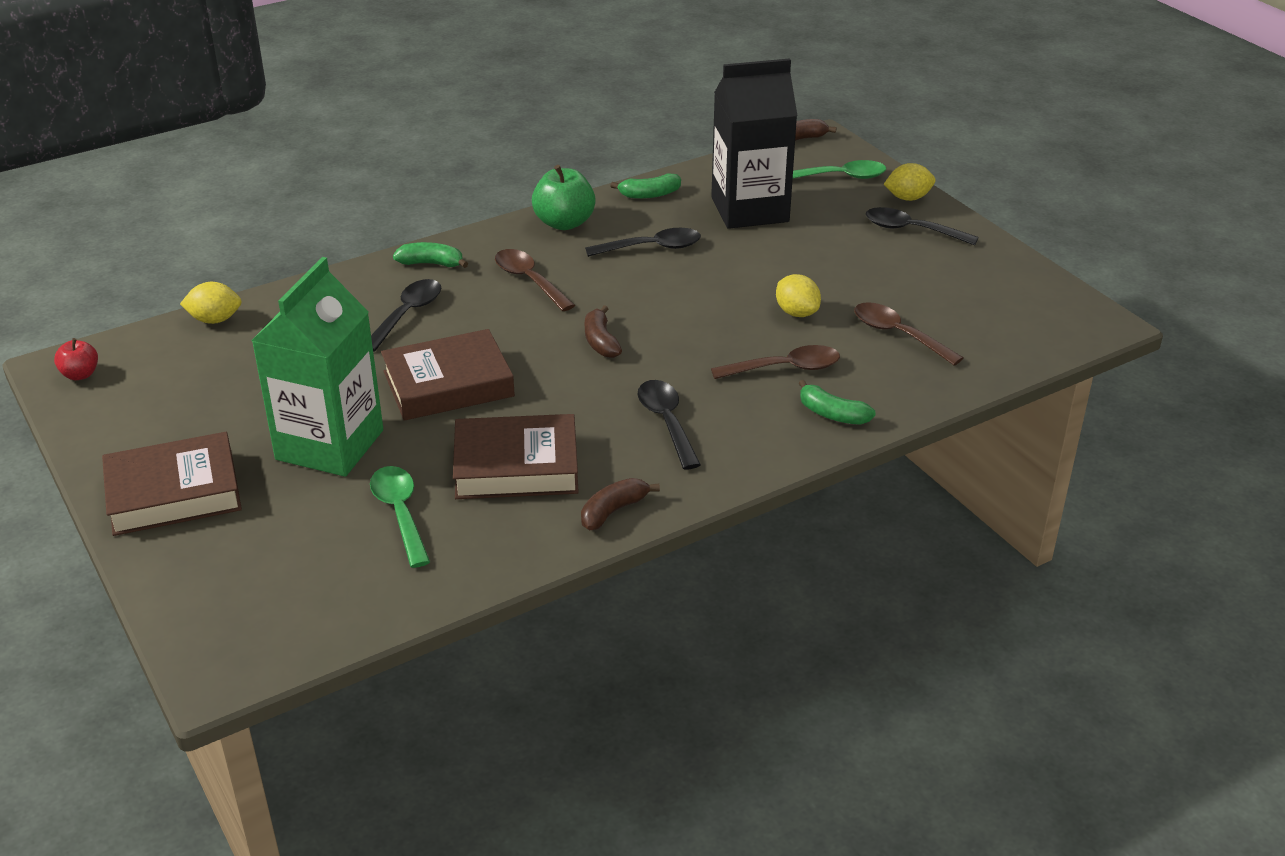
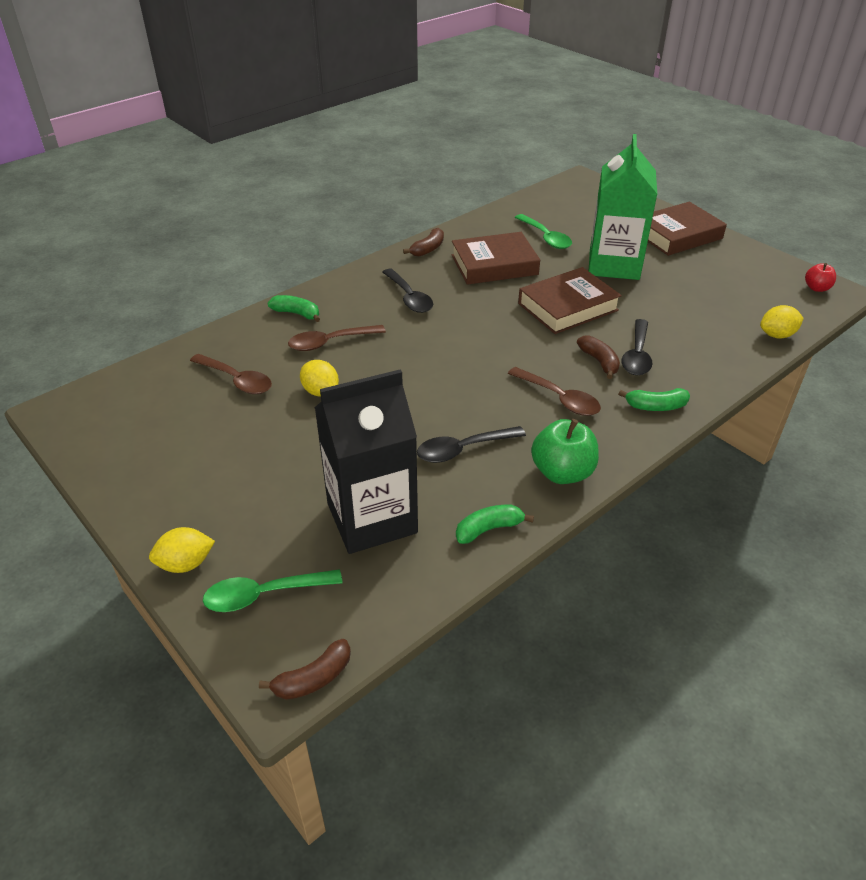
camera: 170 degrees right, 5 degrees up
brown banana [585,305,622,358] -> brown banana moved to [577,335,620,379]
black spoon [866,207,979,246] -> none

